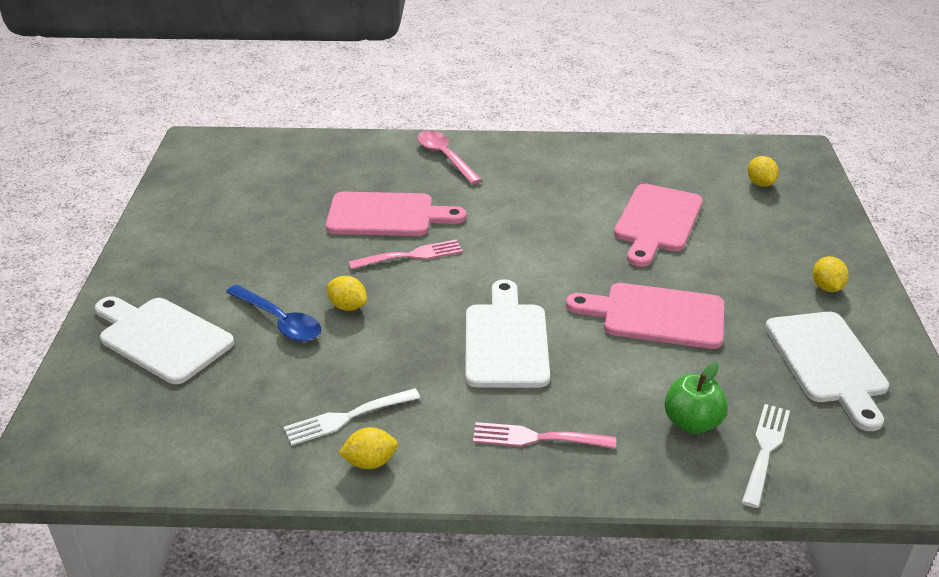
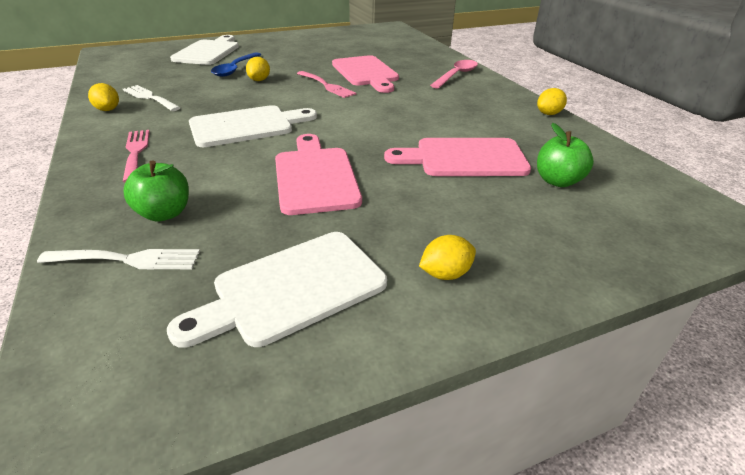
camera: 65 degrees right, 0 degrees up
yellow lemon [748,156,779,187] -> yellow lemon moved to [537,88,567,115]
none -> green apple [537,123,594,187]

